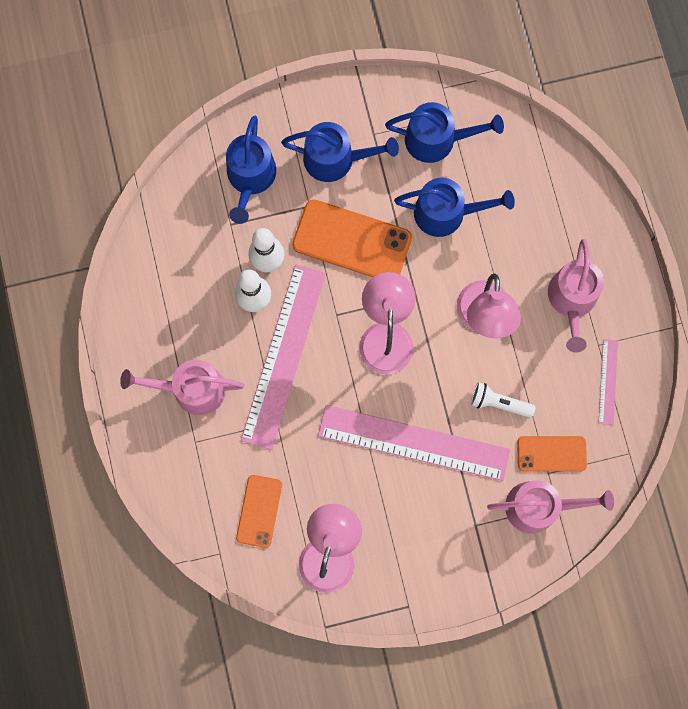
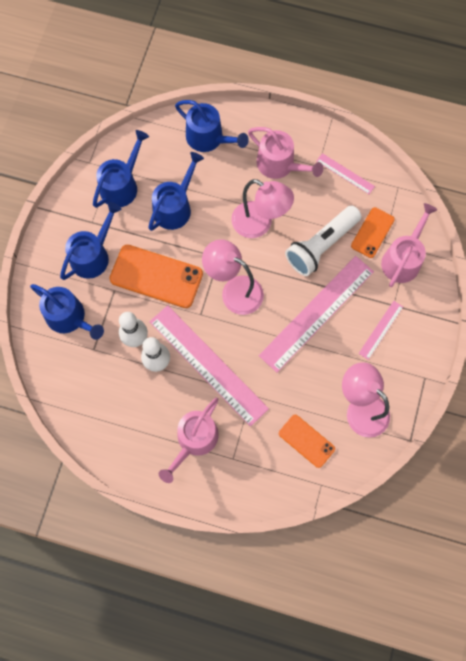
camera: 60 degrees left, 5 degrees down
orange phone [292,199,412,277] -> orange phone turned 60 degrees clockwise [109,245,203,308]
white flashlight [471,382,536,418] -> white flashlight [285,206,361,276], size x1.81
none -> blue watering can [175,100,249,152]
none -> pink ruler [359,301,403,360]

